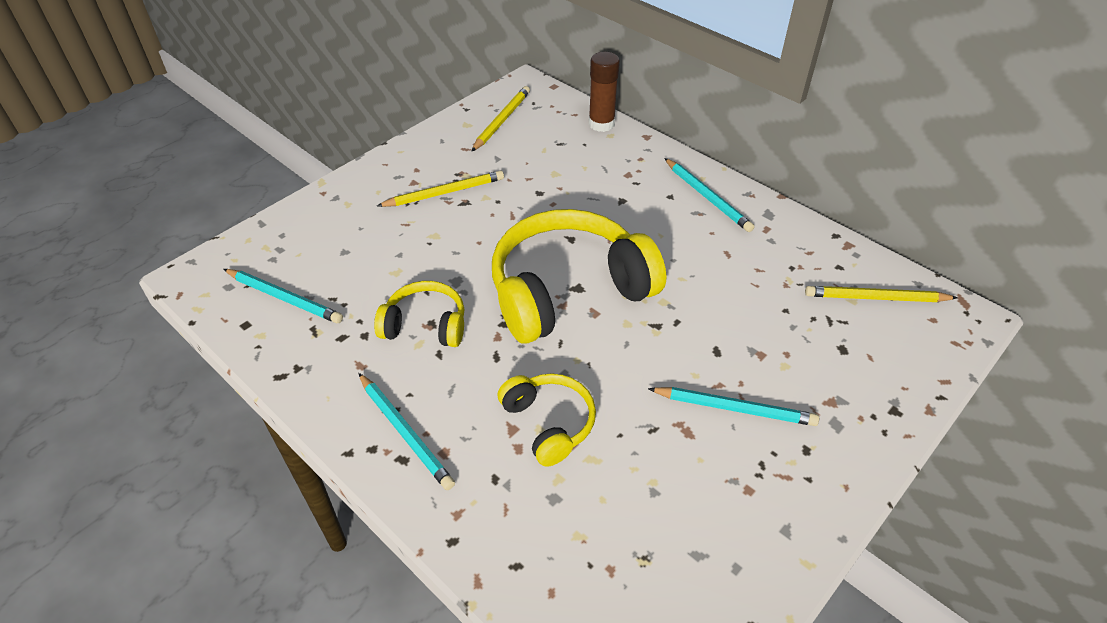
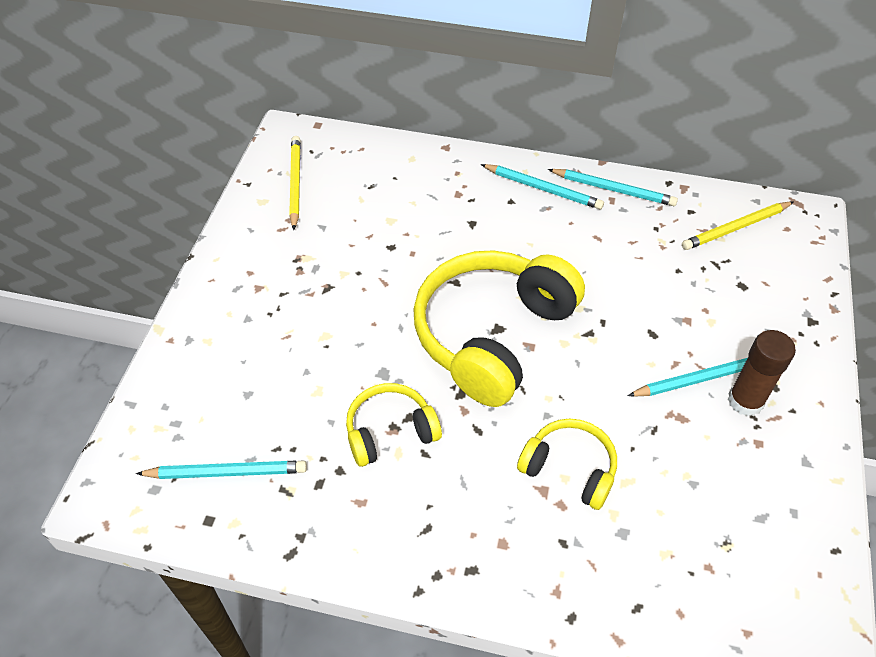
camera: 30 degrees left, 5 degrees up
turquoise pencil [359,373,455,490] -> turquoise pencil moved to [548,169,678,206]
yellow pencil [377,170,504,207] -> none
brown glue stick [589,52,620,132] -> brown glue stick moved to [728,330,796,416]

